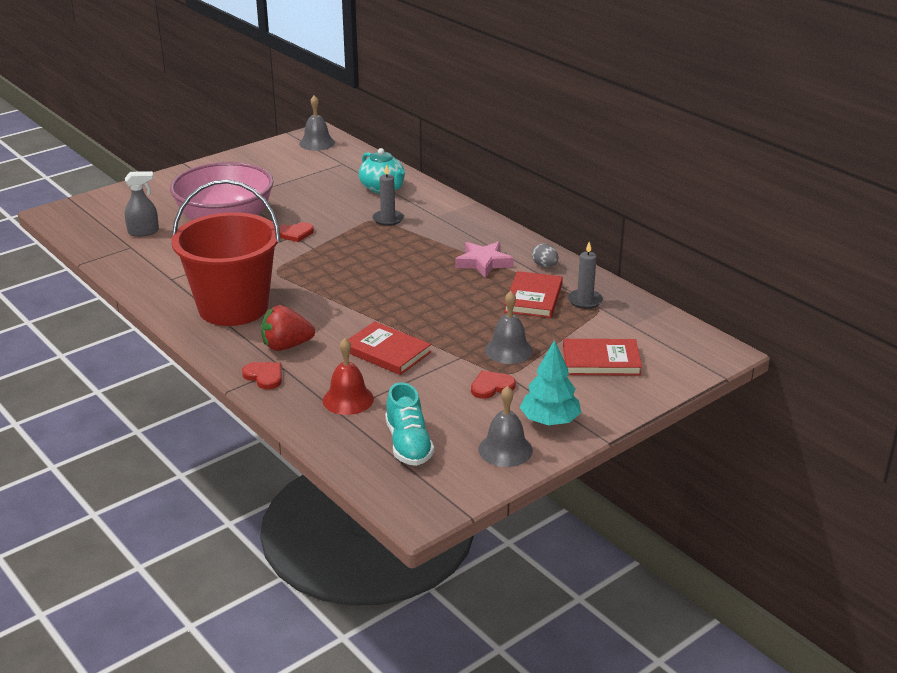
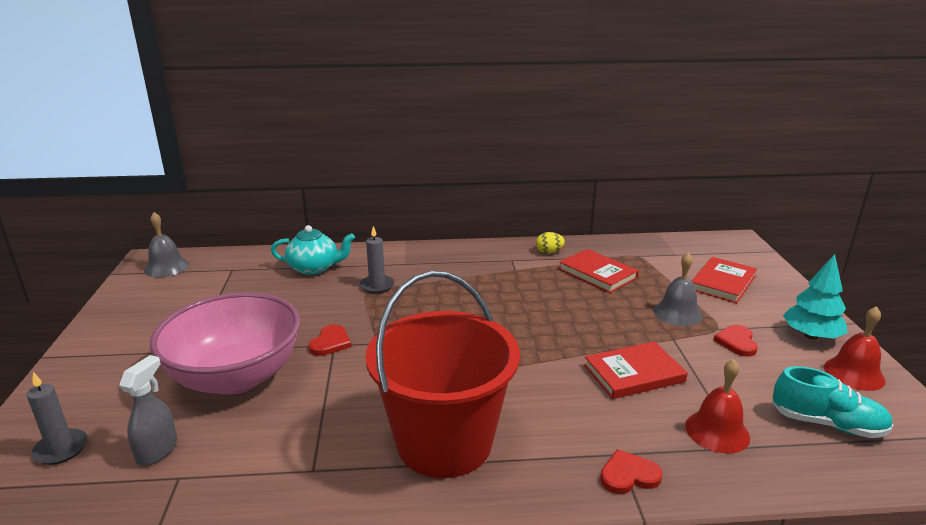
camera: 55 degrees left, 5 degrees down
red strawberry [261,305,315,351] -> none
pink star [455,241,514,278] -> none
grey bell [478,386,533,467] -> red bell [824,306,886,391]
grey egg [532,244,558,267] -> yellow egg [536,232,565,254]
grey candle [568,242,603,309] -> grey candle moved to [27,372,88,465]

